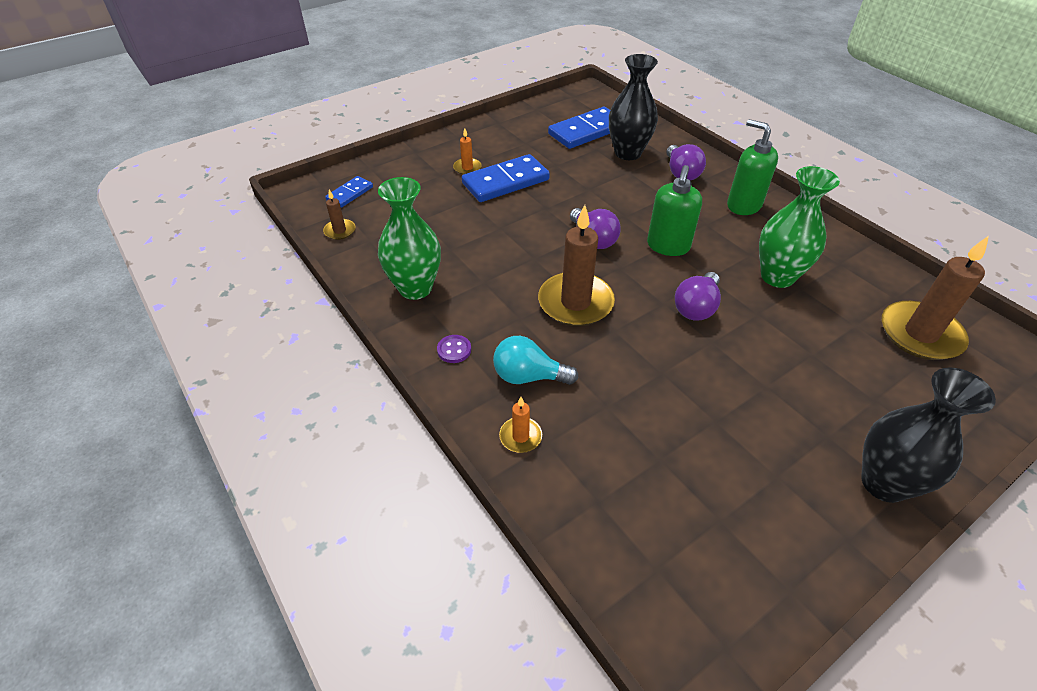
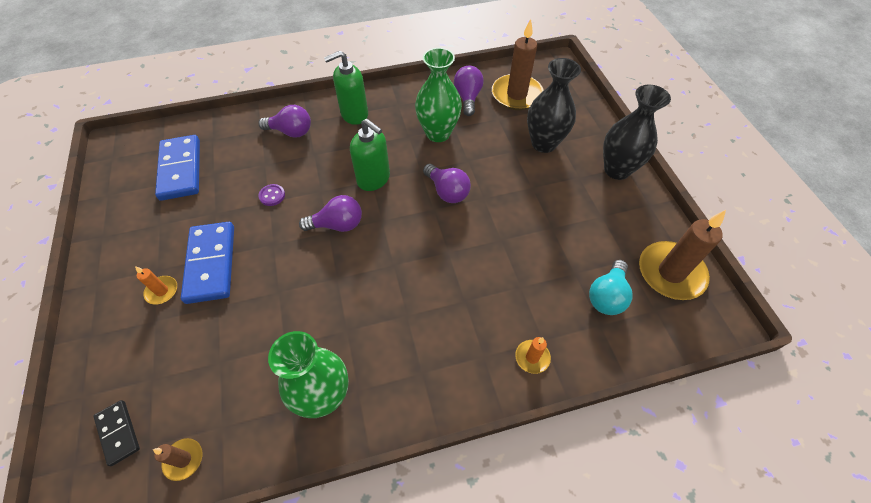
camera: 70 degrees left, 10 degrees up
blue domino [325,176,373,208] -> black domino [94,400,140,466]
purple button [437,335,471,363] -> purple button moved to [258,184,285,206]
turquoise light bulb [493,336,578,385] -> turquoise light bulb moved to [589,260,633,315]
brown candle [538,205,615,326] -> brown candle moved to [639,210,726,300]
black vase [609,54,658,160] -> black vase moved to [527,58,581,153]
none -> purple light bulb [454,66,484,116]

